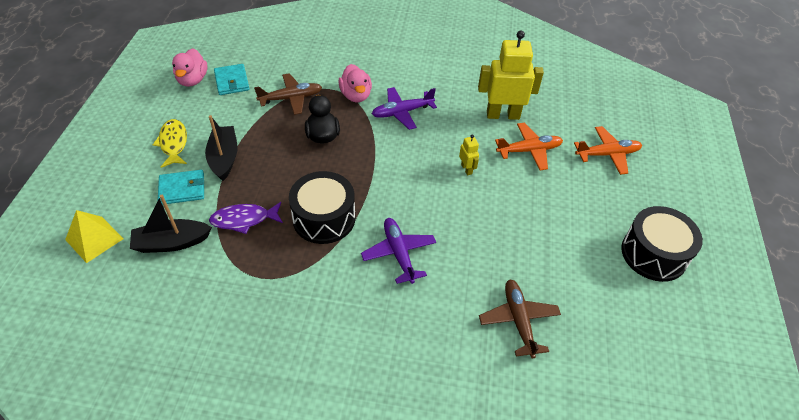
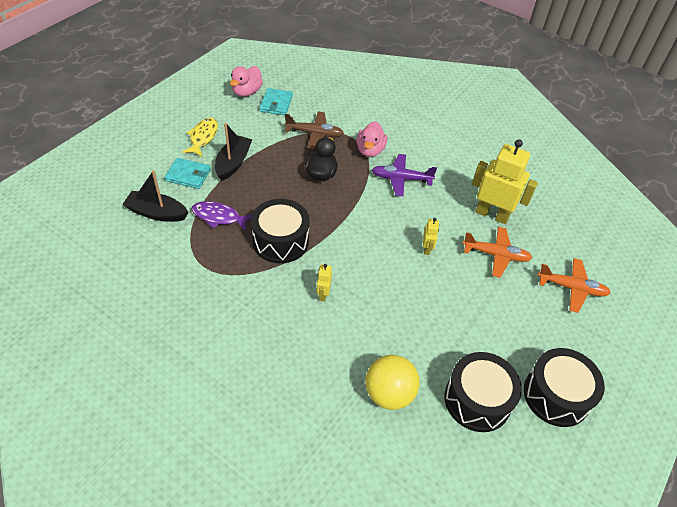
camera: 25 degrees right, 0 degrees up
yellow pyramid [65,210,124,263] -> none
purple plane [361,218,436,284] -> yellow robot [316,264,332,301]
brown plane [479,279,561,359] -> yellow ball [365,355,420,410]
none -> black drum [445,352,522,432]

